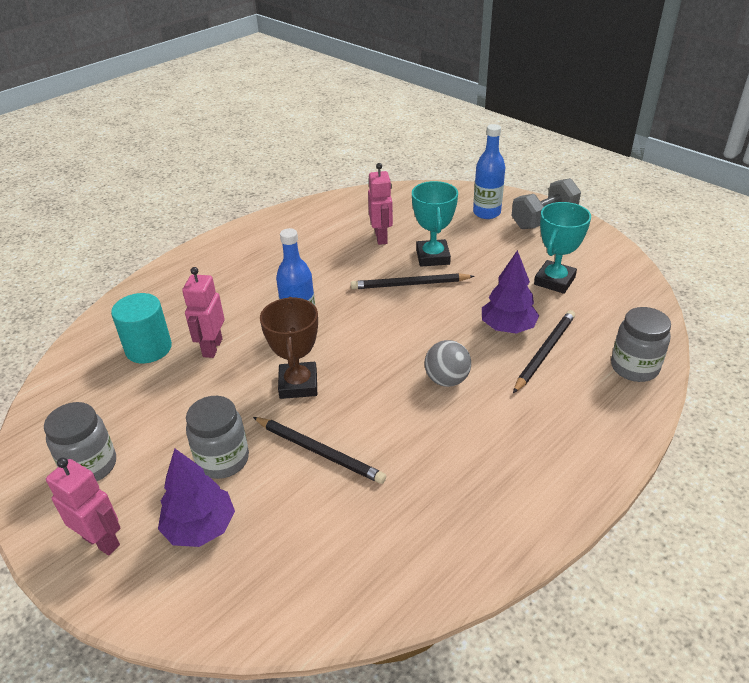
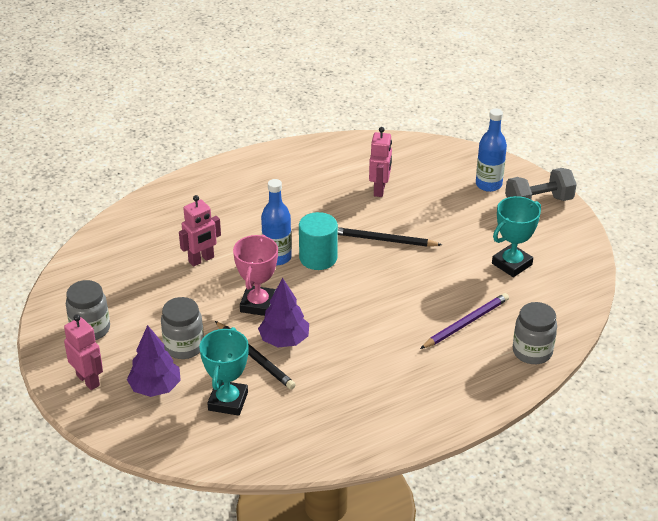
camera: 15 degrees right, 0 degrees up
turquoise cylinder [111,293,172,363] -> turquoise cylinder moved to [299,212,338,270]
pink robot [182,267,224,358] -> pink robot turned 150 degrees counterclockwise [179,195,221,267]
brown trophy [260,297,318,399] -> pink trophy [233,234,278,316]
turquoise trophy [412,181,458,267] -> turquoise trophy moved to [199,327,249,416]
grey ball [425,340,471,387] -> none
purple tree [482,250,539,334] -> purple tree moved to [258,278,309,347]
black pencil [513,310,575,393] -> purple pencil [420,293,509,349]

